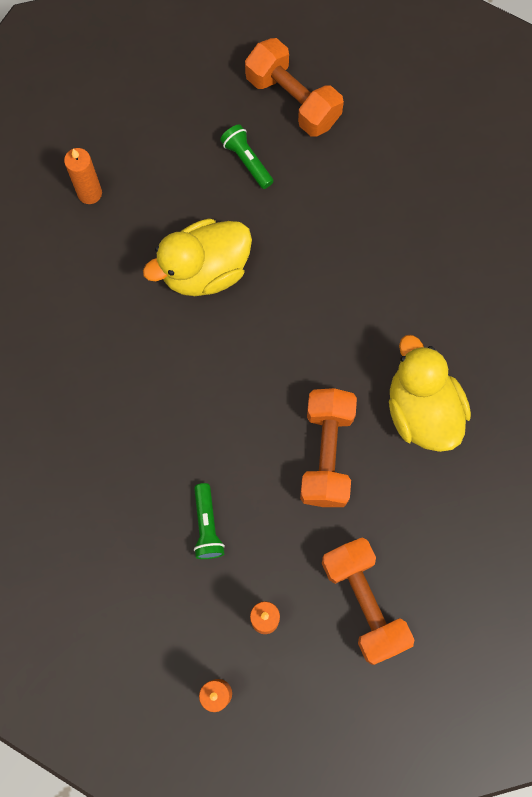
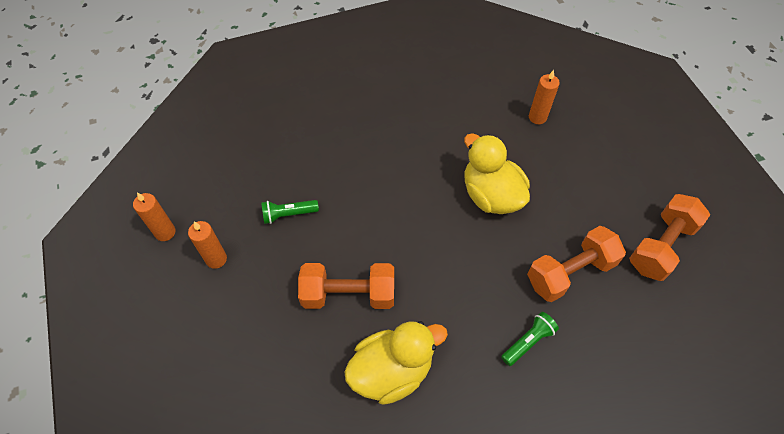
camera: 85 degrees right, 15 degrees down
green flashlight [220,124,274,189] -> green flashlight moved to [501,312,559,366]
orange dumbbell [322,537,414,665] -> orange dumbbell moved to [527,226,626,302]

